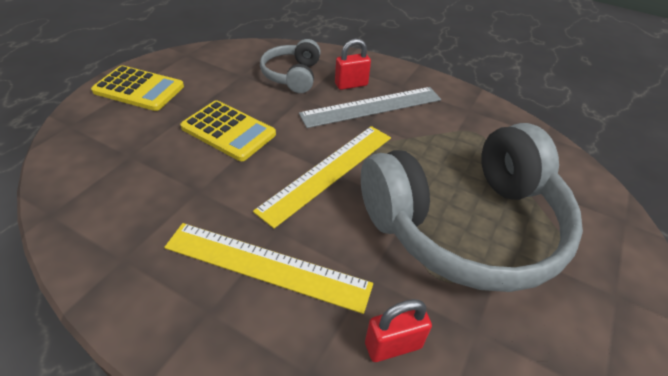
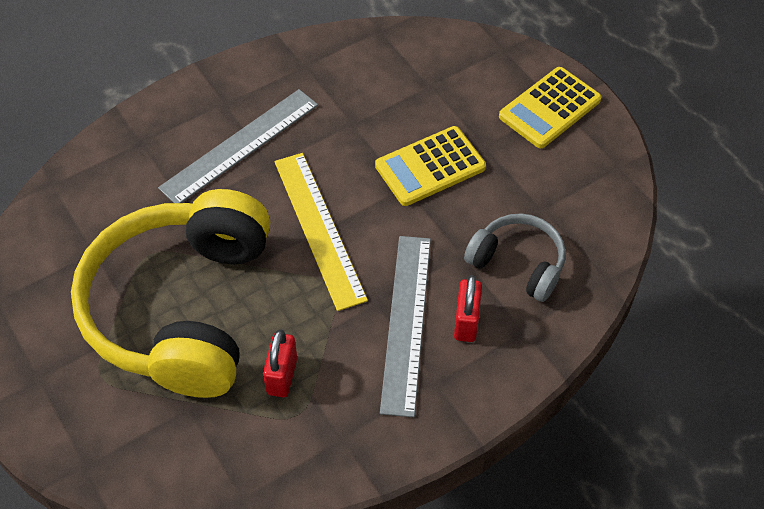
camera: 120 degrees right, 10 degrees up
yellow ruler [164,223,373,314] -> grey ruler [158,89,318,203]
grey headphones [361,123,583,292] -> yellow headphones [71,189,270,398]
red padlock [365,299,432,362] -> red padlock moved to [263,329,297,397]

